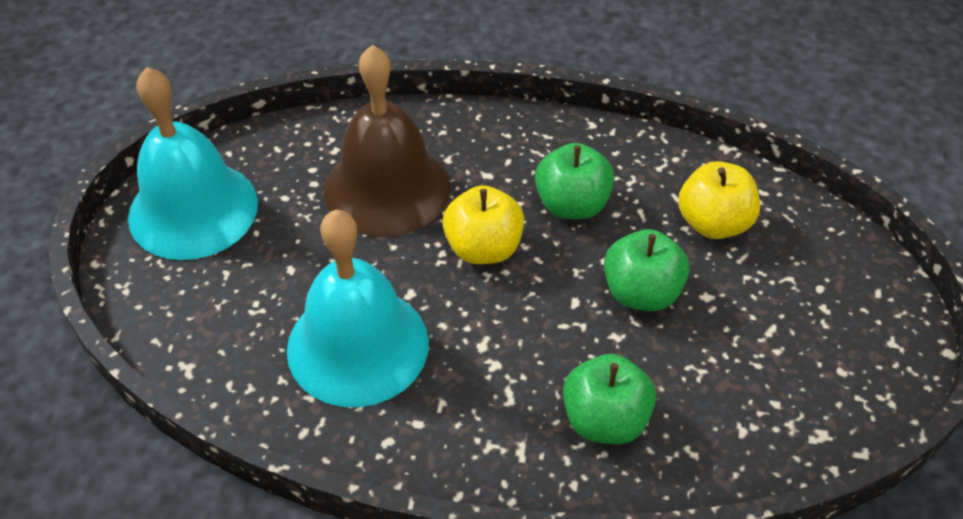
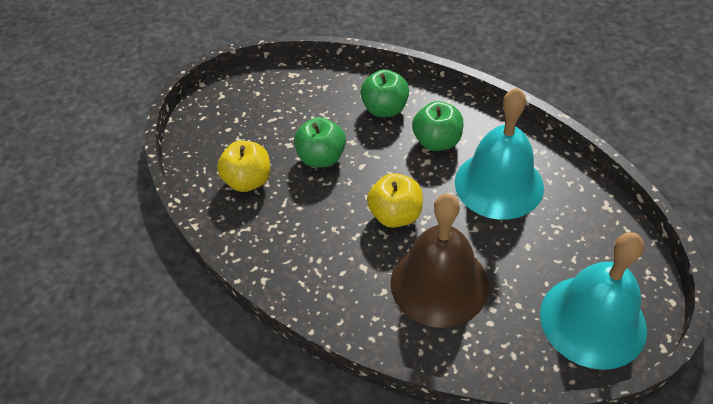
camera: 150 degrees left, 0 degrees up
green apple [535,143,614,219] -> green apple moved to [412,101,464,151]

